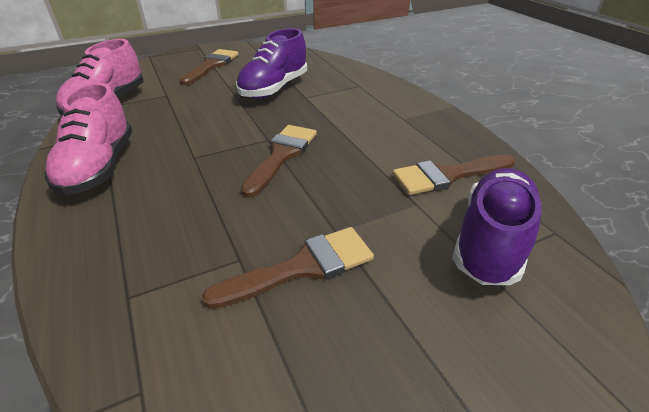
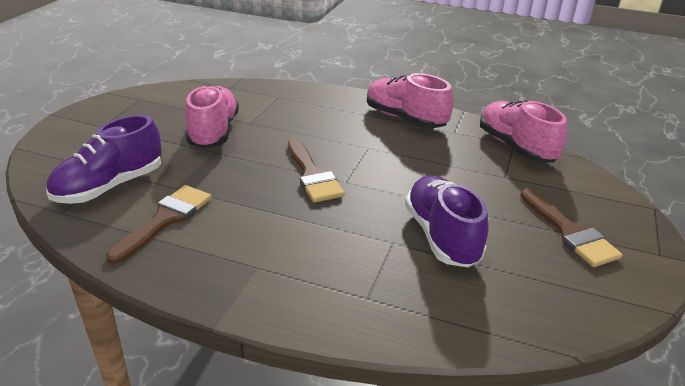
camera: 135 degrees right, 5 degrees down
brown brush [202,227,374,309] -> pink shoe [185,85,239,148]
purple shoe [452,168,542,285] -> purple shoe turned 60 degrees clockwise [46,115,162,204]

